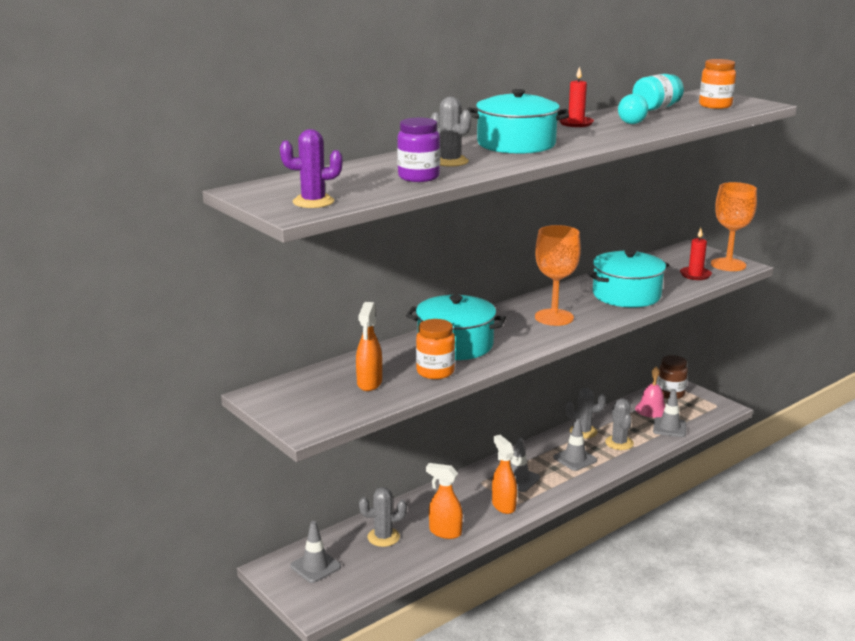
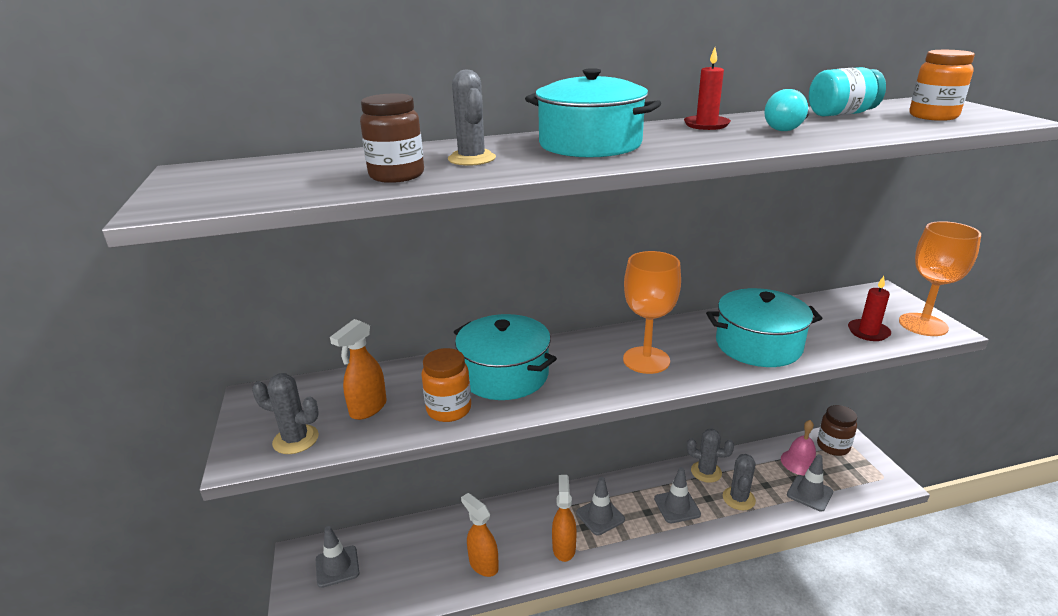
camera: 25 degrees right, 5 degrees up
purple cactus [280,129,342,208] -> none
grey cactus [359,487,407,547] -> grey cactus moved to [252,373,319,454]
purple jar [397,118,440,182] -> brown jar [360,94,424,183]

